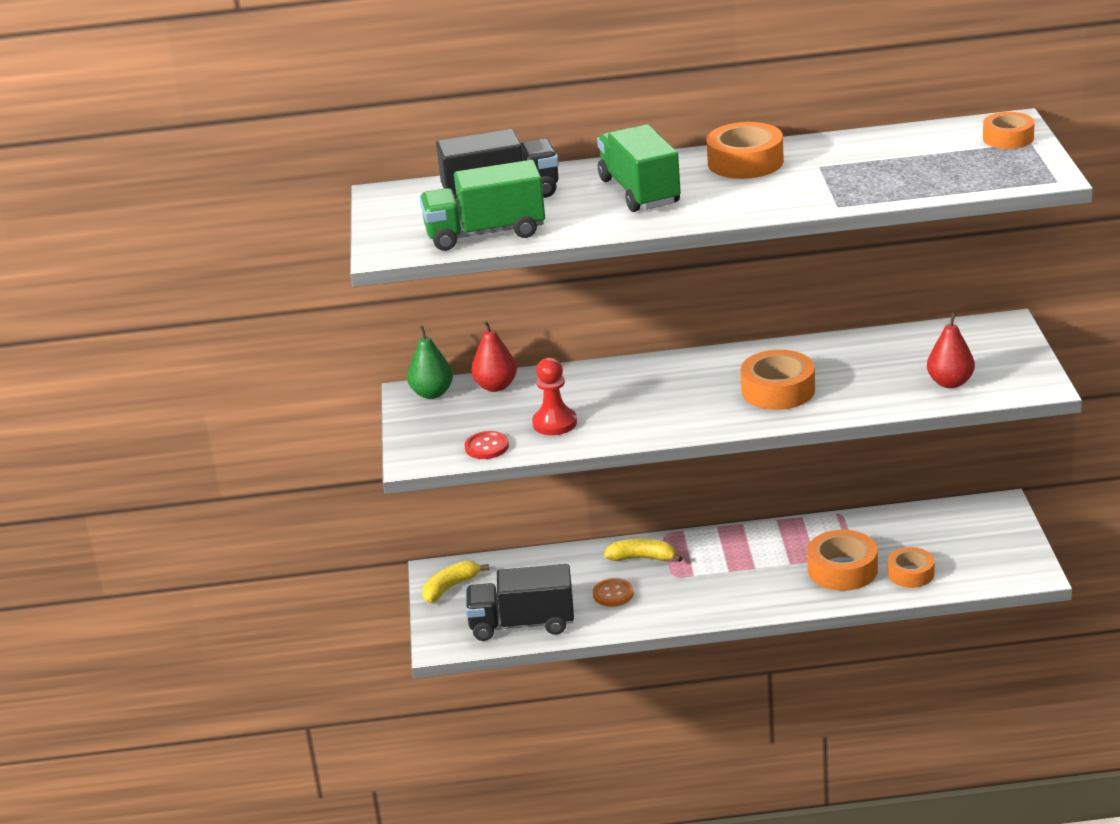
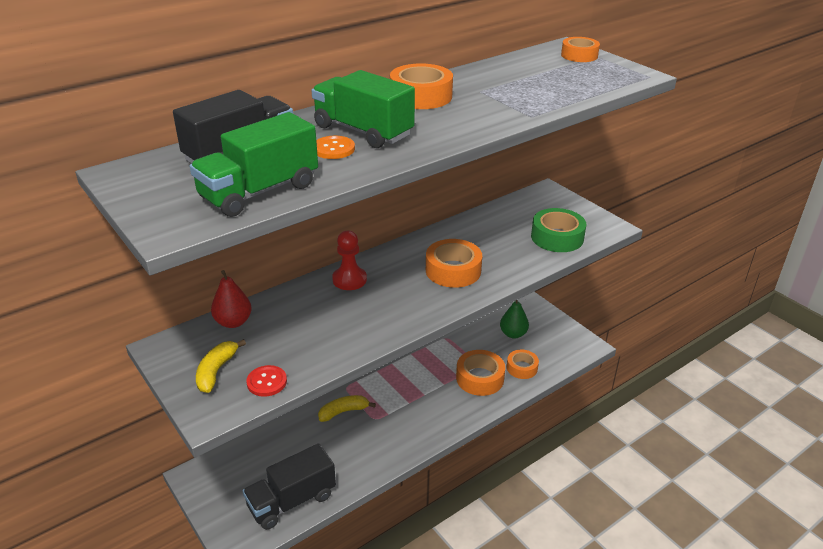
camera: 35 degrees left, 5 degrees up
green pear [407,326,453,399] -> green pear moved to [500,300,529,338]
yellow banana [422,561,489,603] -> yellow banana moved to [196,339,246,393]
red pawn [532,358,577,435] -> red pawn moved to [332,231,367,290]
orange button [593,578,634,607] -> orange button moved to [316,136,355,159]
red pear [927,312,975,388] -> green tape [531,208,586,252]

